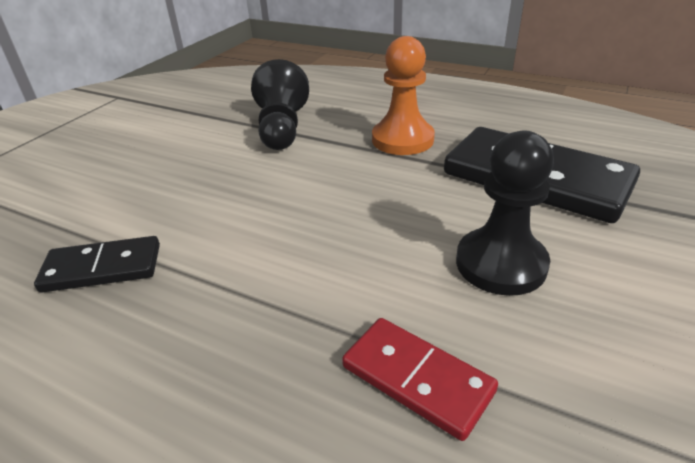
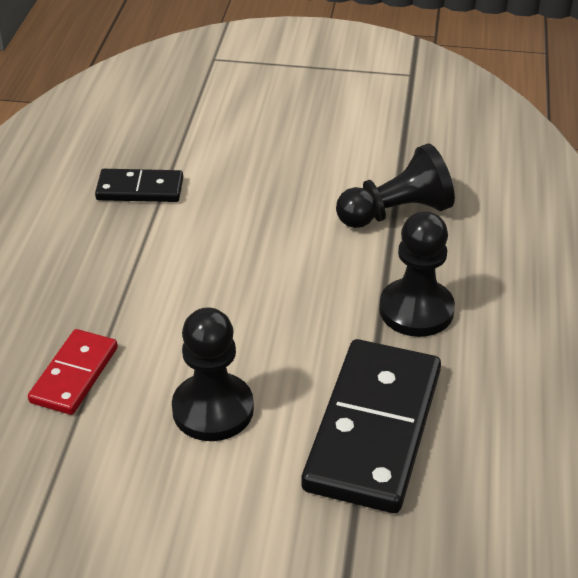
camera: 70 degrees right, 5 degrees up
black domino [34,236,160,293] -> black domino turned 60 degrees counterclockwise [95,169,183,202]
orange pawn [372,36,435,155] -> black pawn [379,211,455,337]

